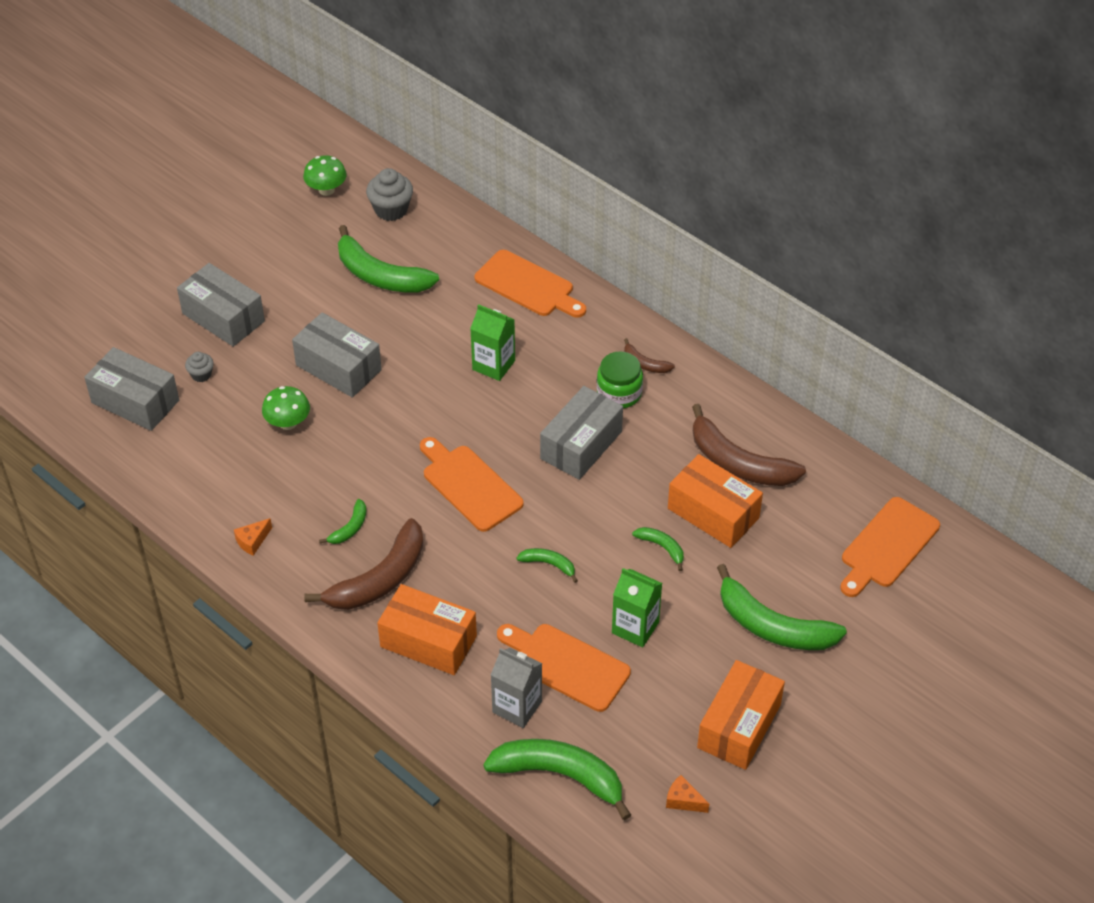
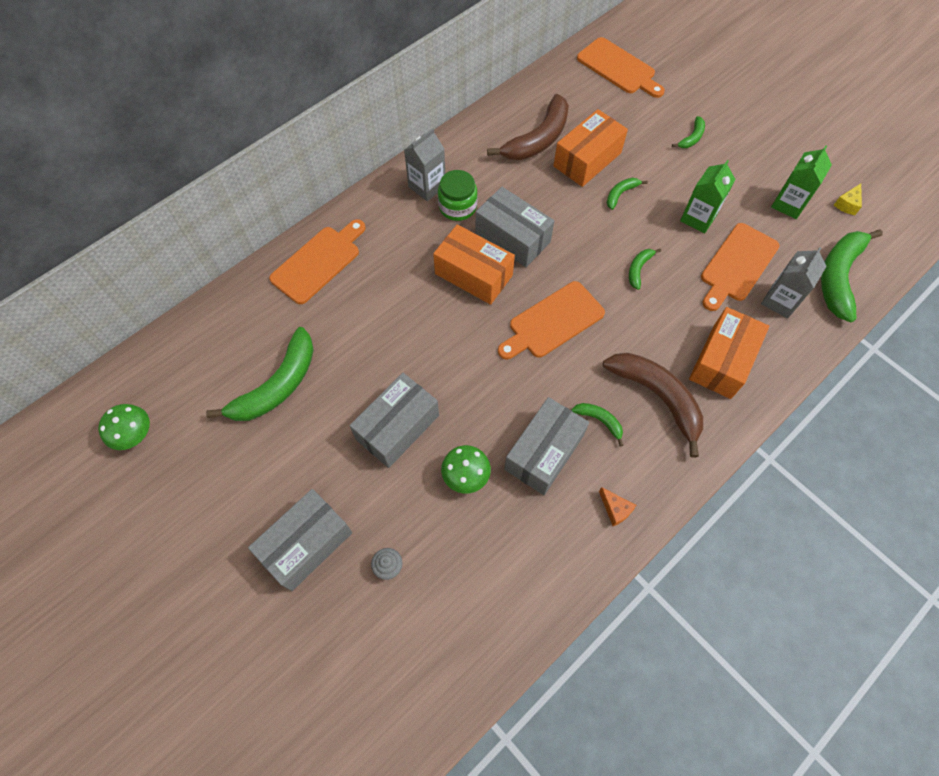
camera: 85 degrees left, 15 degrees up
grey box [84,347,179,431] -> grey box moved to [504,397,589,495]
grey cupcake [366,168,413,221] -> none
green carton [470,304,515,381] -> green carton moved to [771,146,832,219]
brown banana [624,338,675,373] -> grey carton [404,128,445,201]
orange cheese [666,775,709,813] -> yellow cheese [834,184,862,215]
orange box [697,660,785,770] -> orange box moved to [433,224,515,305]
green banana [717,564,847,650] -> green banana [672,116,705,148], size x0.47

